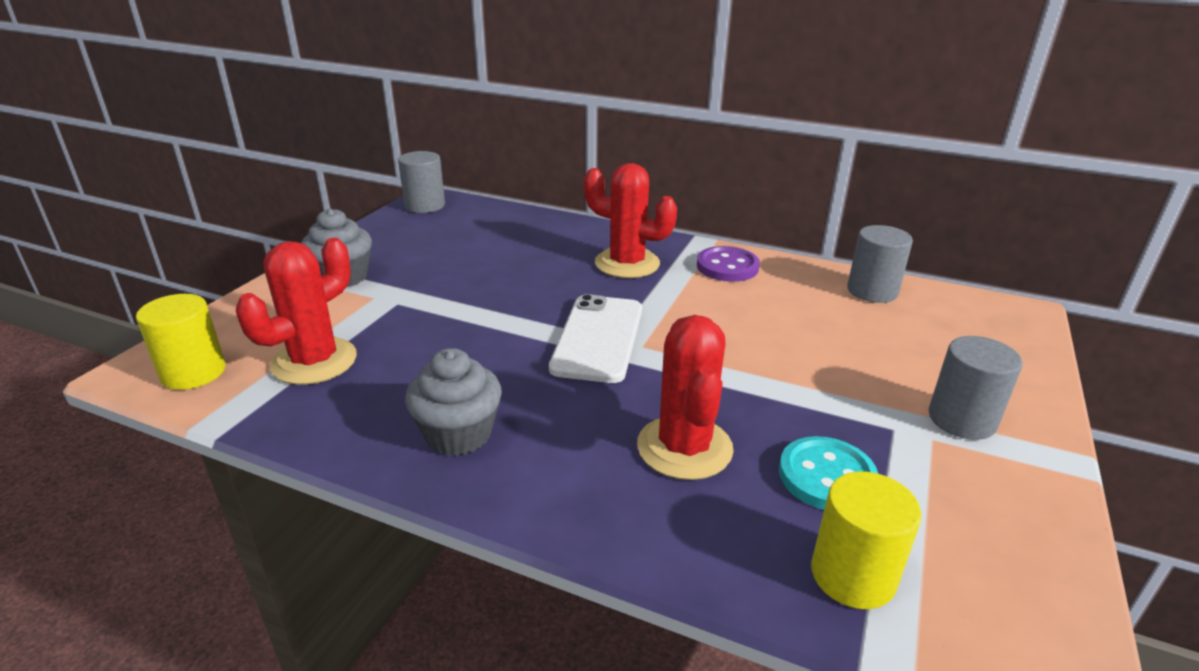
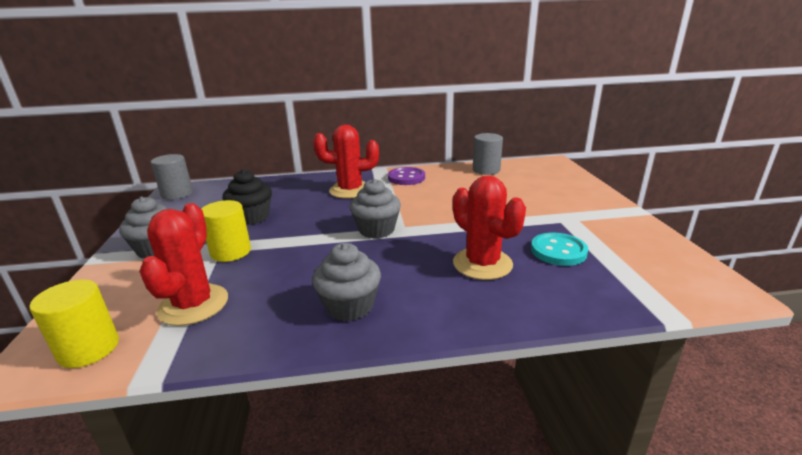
camera: 30 degrees left, 5 degrees down
white phone [549,294,642,383] -> grey cupcake [350,179,401,238]
yellow cylinder [811,472,922,609] -> yellow cylinder moved to [201,200,251,262]
grey cylinder [929,336,1023,440] -> none
none -> black cupcake [223,169,272,225]

